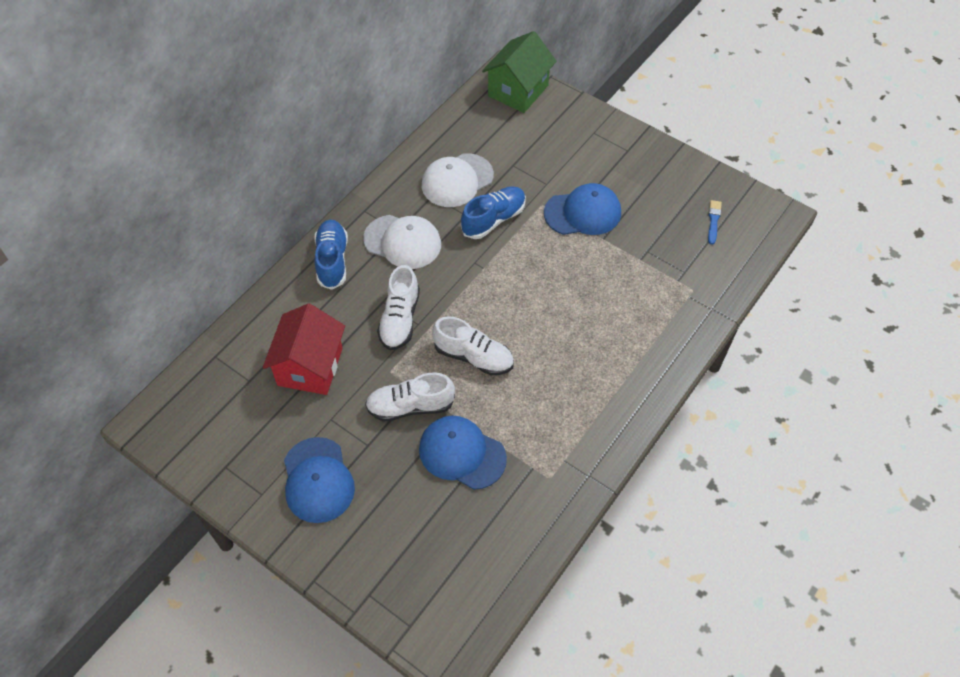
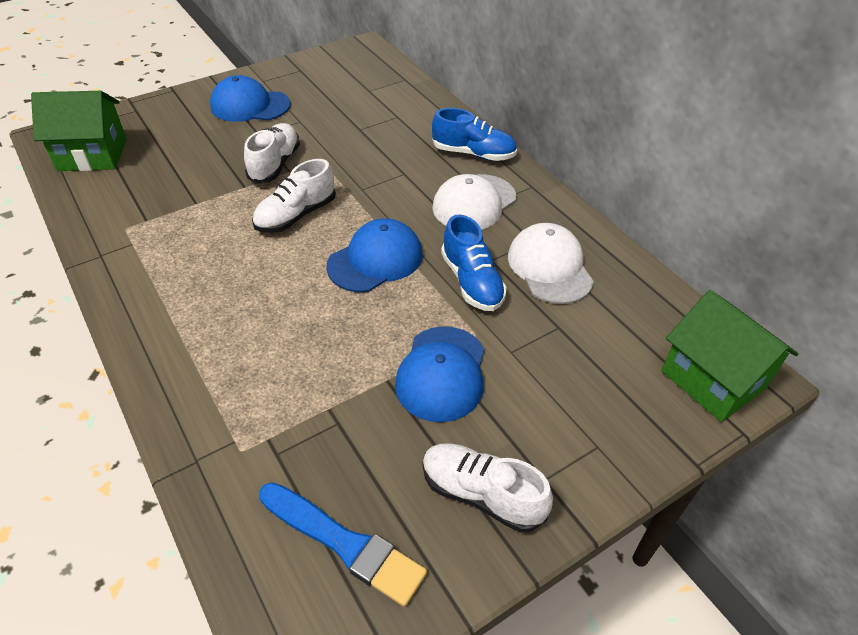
camera: 110 degrees right, 10 degrees down
red house [263,303,345,395] -> none
white shoe [377,265,420,350] -> white shoe moved to [423,443,553,533]
blue cap [419,416,507,490] -> blue cap moved to [326,218,423,292]
blue brush [708,200,722,244] -> blue brush [259,482,427,607], size x1.98
none -> green house [31,91,127,171]

